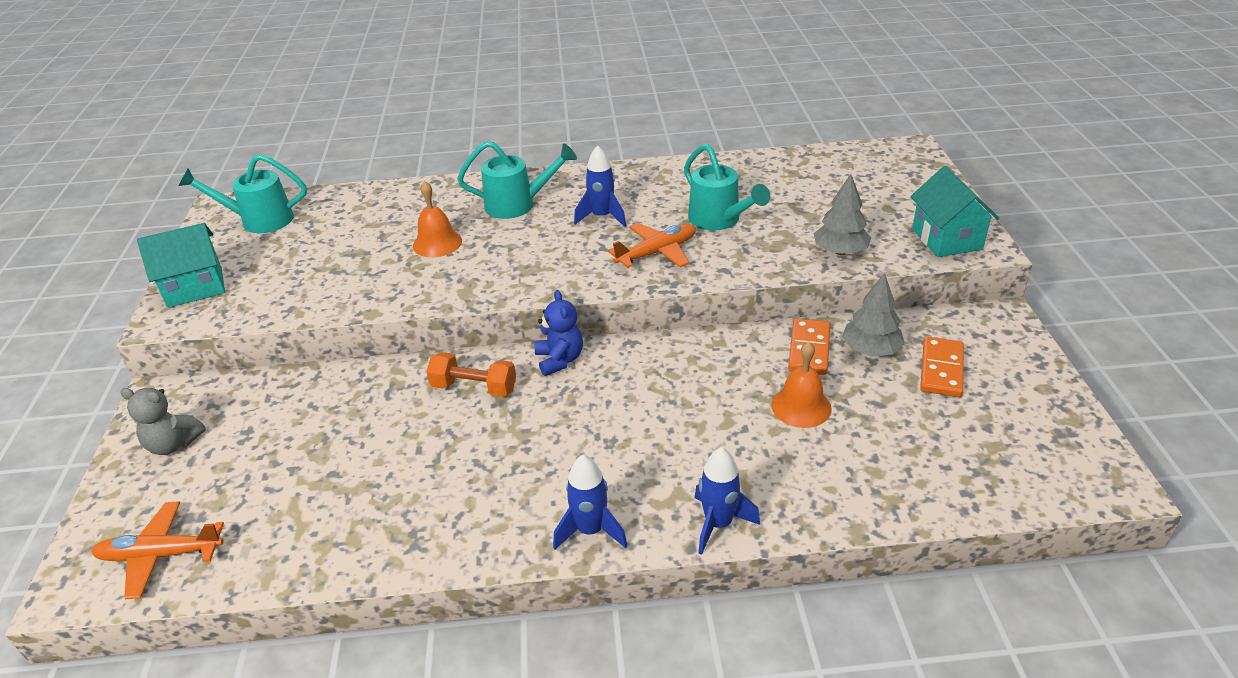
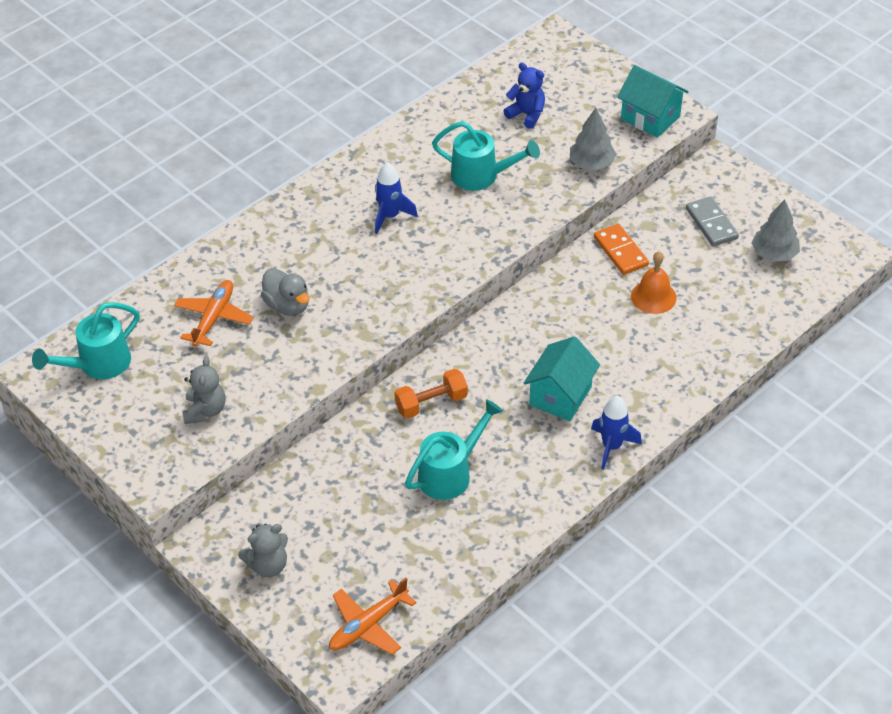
camera: 40 degrees left, 10 degrees up
turquoise house [137,223,225,308] -> turquoise house moved to [524,337,600,421]
orange bell [413,181,462,257] -> grey duck [261,268,309,316]
turquoise watering can [457,141,577,219] -> turquoise watering can moved to [405,399,503,500]
blue teddy bear [535,290,583,376] -> blue teddy bear moved to [503,62,545,129]
orange plane [608,223,696,268] -> orange plane moved to [174,280,254,346]
blue rocket [695,447,760,555] -> none
grey tree [842,273,905,357] -> grey tree moved to [752,200,800,262]
orange domino [920,337,964,397] -> grey domino [686,197,739,246]
none -> grey teddy bear [182,357,225,424]

